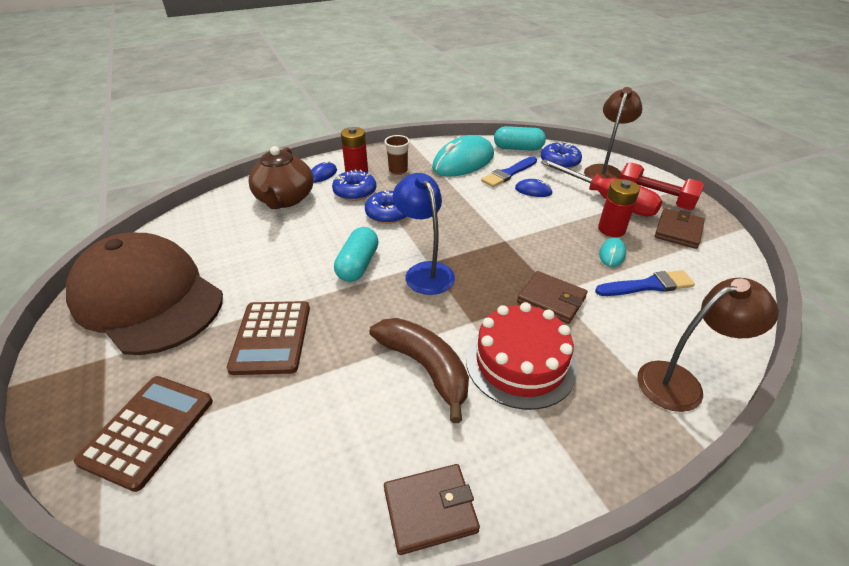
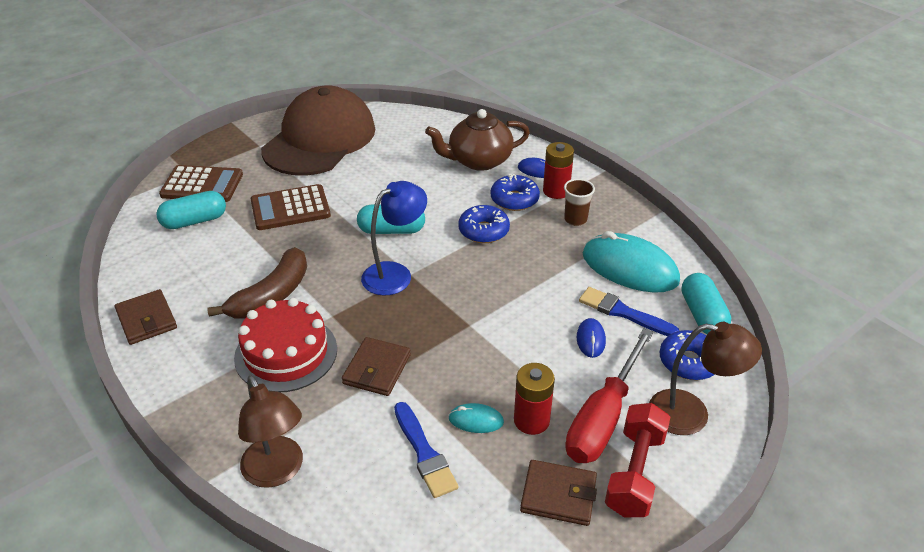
camera: 75 degrees right, 0 degrees up
none -> turquoise capsule [156,191,226,229]

